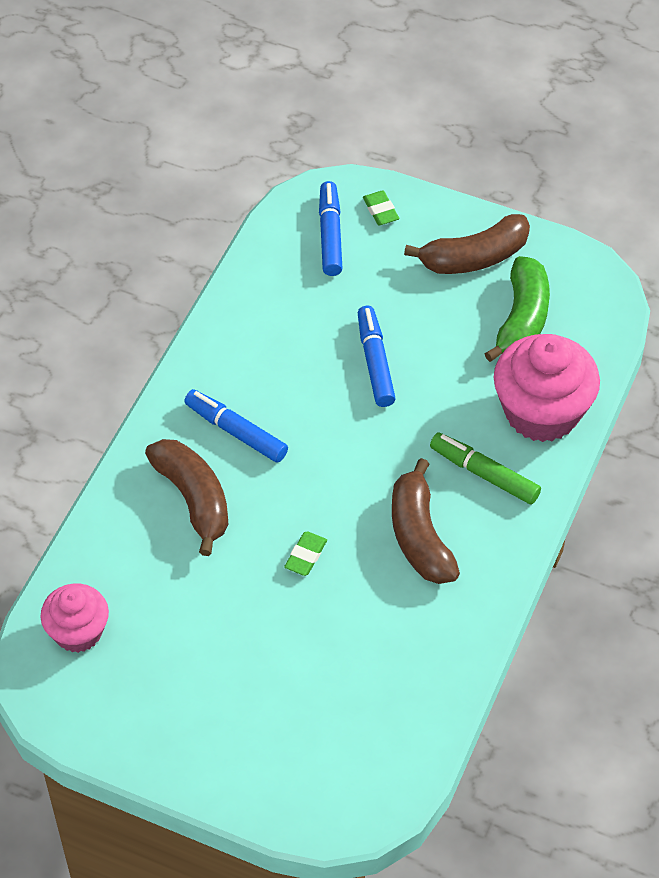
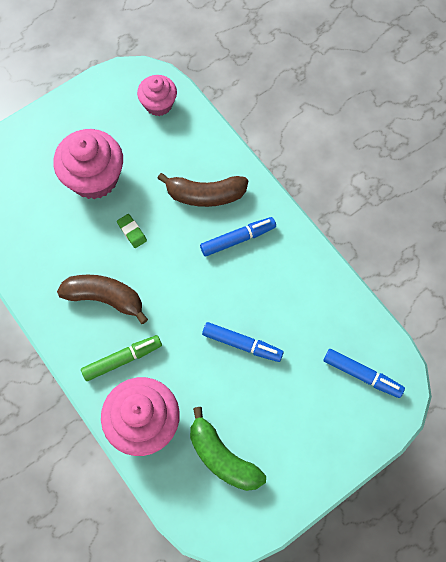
camera: 120 degrees right, 15 degrees up
green eraser [363,190,399,225] -> none
brown banana [404,214,530,274] -> none
none -> pink cupcake [53,129,123,199]

